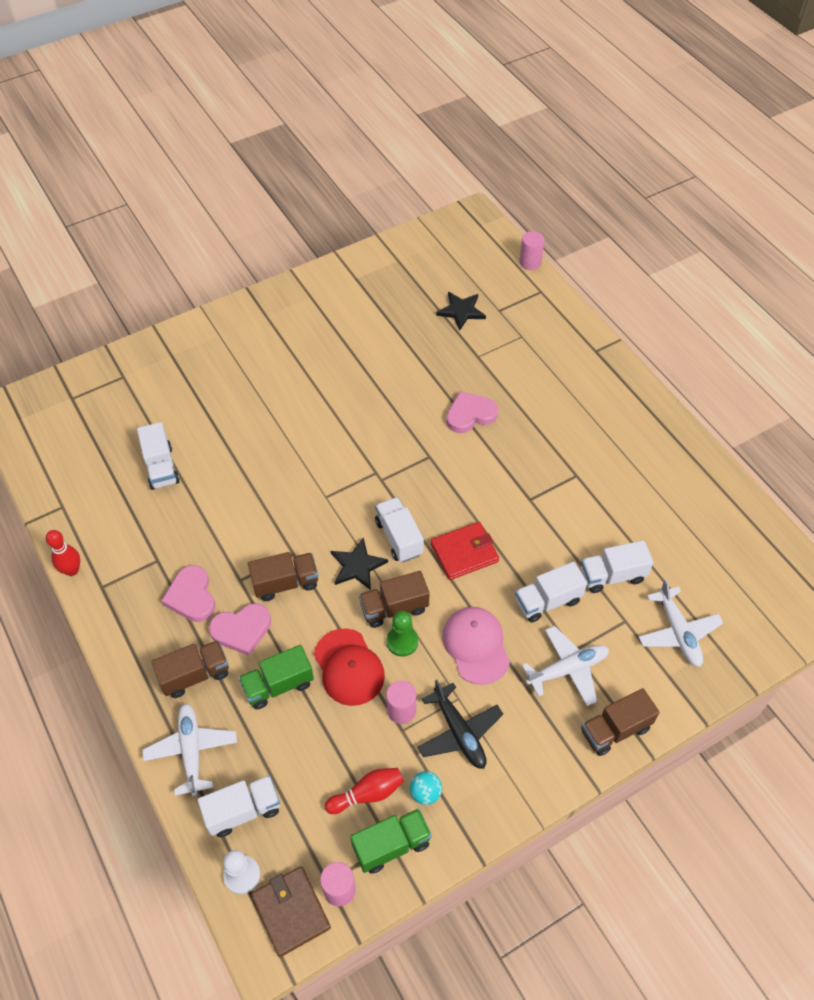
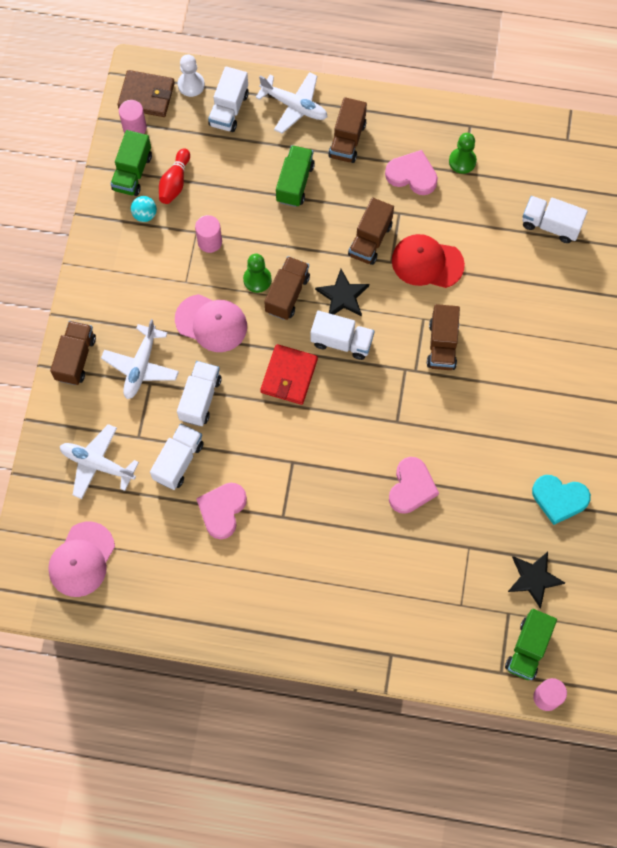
camera: 130 degrees right, 15 degrees up
red bowling pin [46,530,80,576] -> none
pink heart [209,603,271,656] -> pink heart moved to [196,483,247,539]
red cap [314,628,385,706] -> red cap moved to [392,234,465,288]
black plane [417,680,503,769] -> none
none -> pink cap [48,522,115,597]
none -> brown truck [427,304,460,370]
none -> green pawn [449,133,477,174]
none -> green truck [505,609,557,680]
none -> turquoise heart [532,475,591,525]

